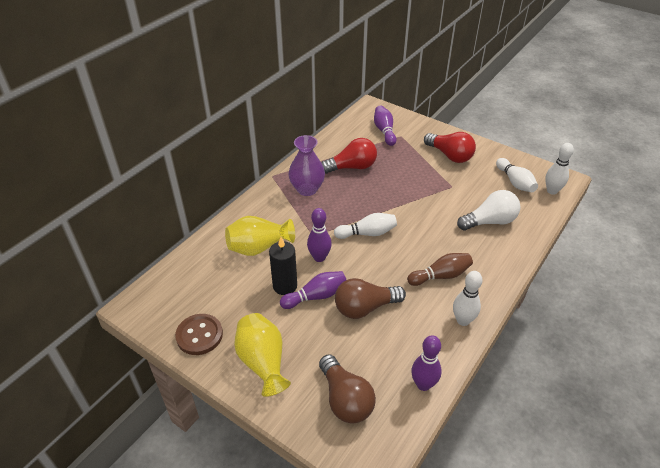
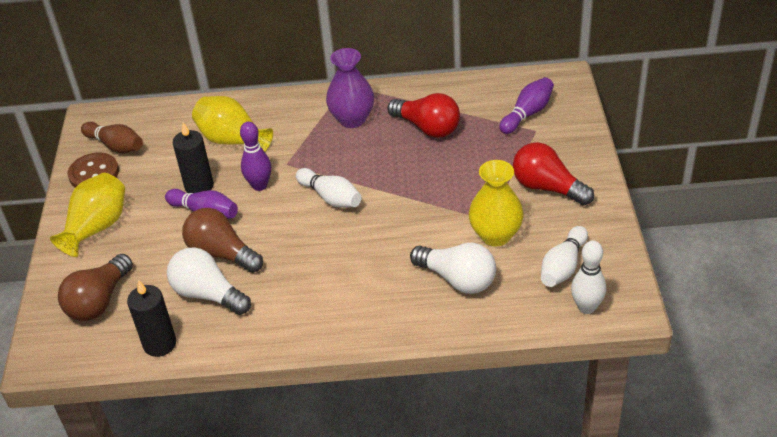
camera: 55 degrees right, 0 degrees up
brown bowling pin [407,253,473,286] -> brown bowling pin moved to [81,122,143,153]
purple bowling pin [411,335,442,391] -> black candle [127,280,176,357]
red light bulb [424,132,476,163] -> red light bulb turned 120 degrees clockwise [513,142,594,206]
white bowling pin [453,271,483,326] -> none
none -> white light bulb [167,247,251,315]
none -> yellow vase [469,160,524,246]

